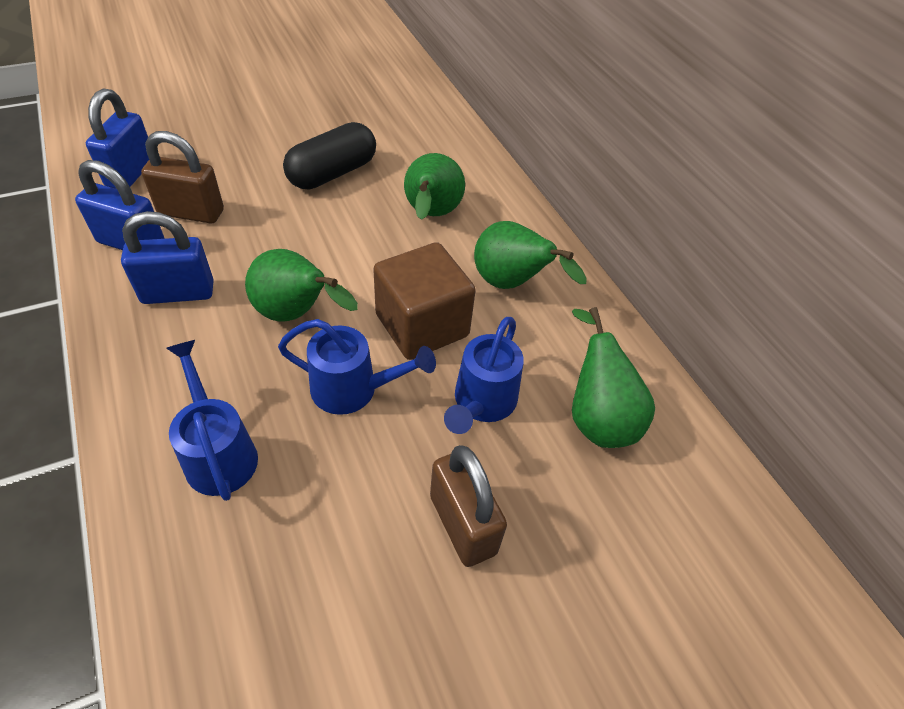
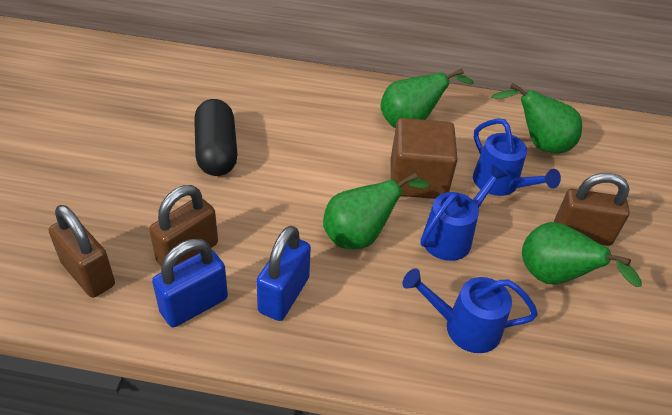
camera: 55 degrees left, 5 degrees down
blue padlock [86,89,149,189] -> brown padlock [49,205,115,298]
green pear [404,153,465,220] -> green pear moved to [522,222,642,287]

